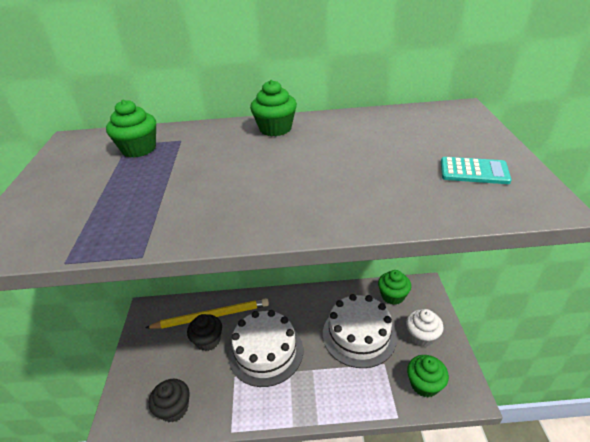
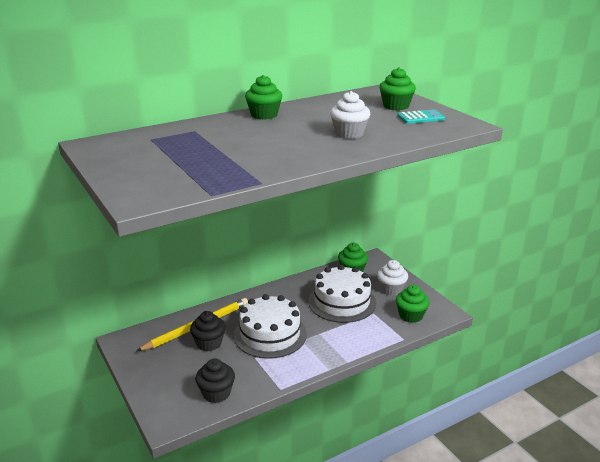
camera: 30 degrees left, 10 degrees down
green cupcake [106,100,156,158] -> green cupcake moved to [379,67,416,110]
none -> white cupcake [330,91,370,139]

